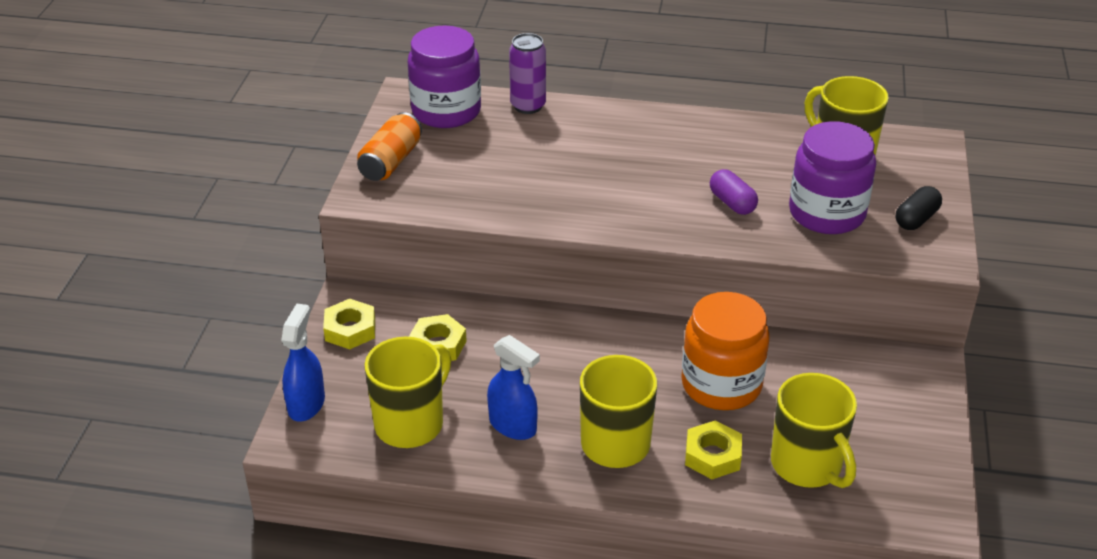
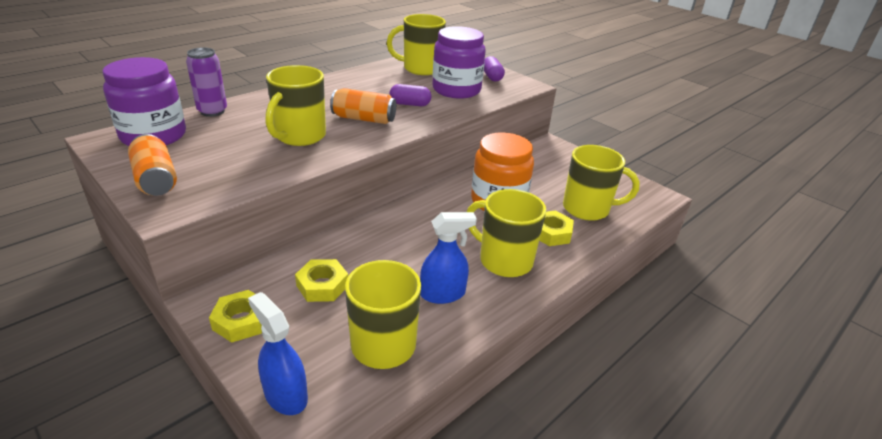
camera: 55 degrees left, 5 degrees down
black capsule [896,186,942,230] -> purple capsule [484,56,505,82]
none -> yellow mug [266,65,326,146]
none -> orange can [330,88,396,124]

